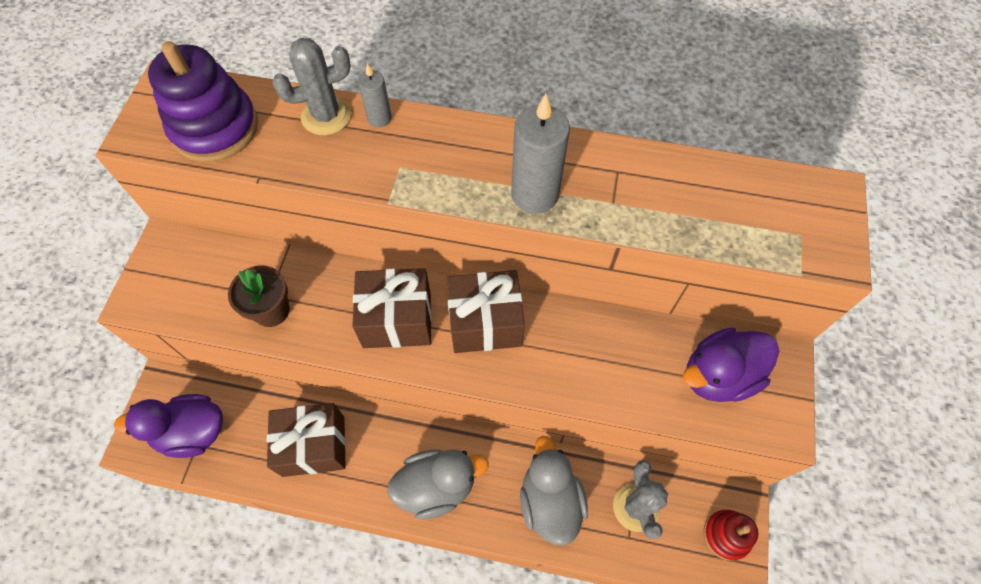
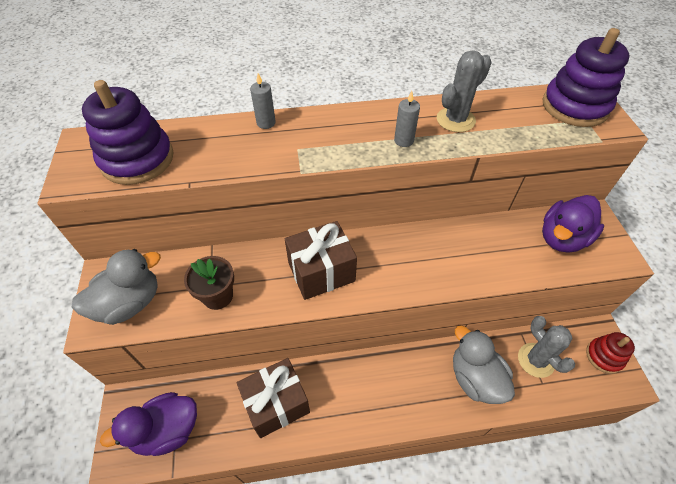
camera: 20 degrees left, 10 degrees down
grey cactus [273,38,351,135] -> grey cactus moved to [437,50,492,132]
grey duck [387,449,489,519] -> grey duck moved to [72,249,161,325]
brown gift [446,270,525,353] -> none
grey candle [511,94,570,214] -> grey candle [394,91,420,147], size x0.55
none -> purple stacking toy [543,28,630,127]

